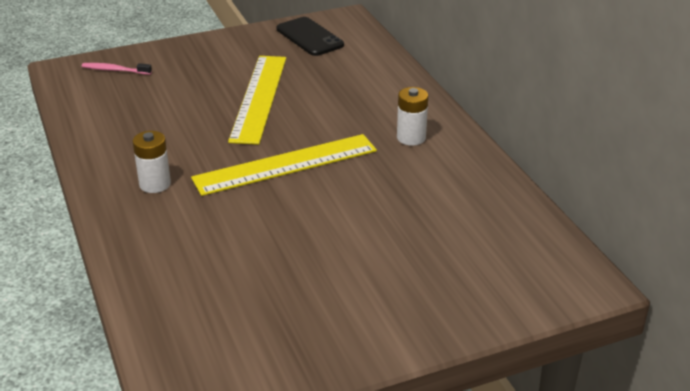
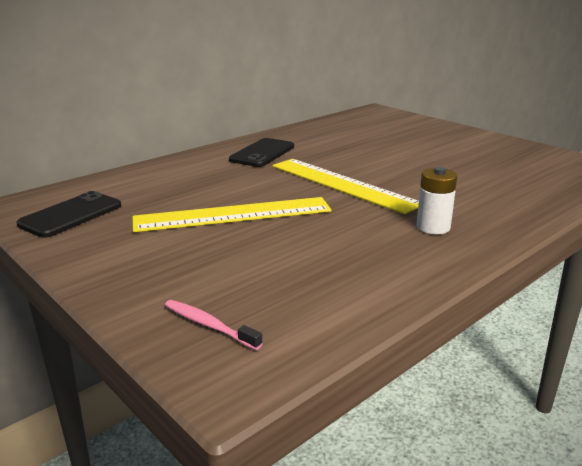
camera: 110 degrees left, 10 degrees down
pink toothbrush [82,63,152,75] -> pink toothbrush turned 135 degrees clockwise [165,300,263,350]
white battery [397,87,428,146] -> black phone [229,138,294,167]

